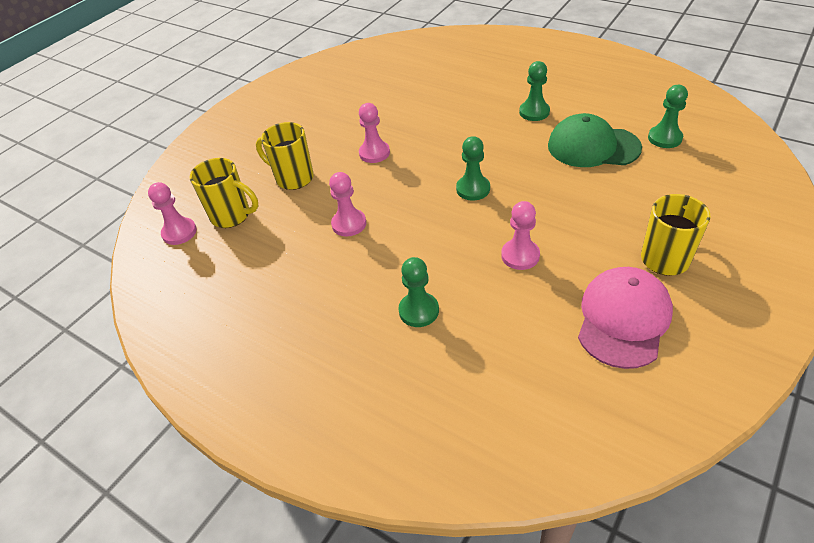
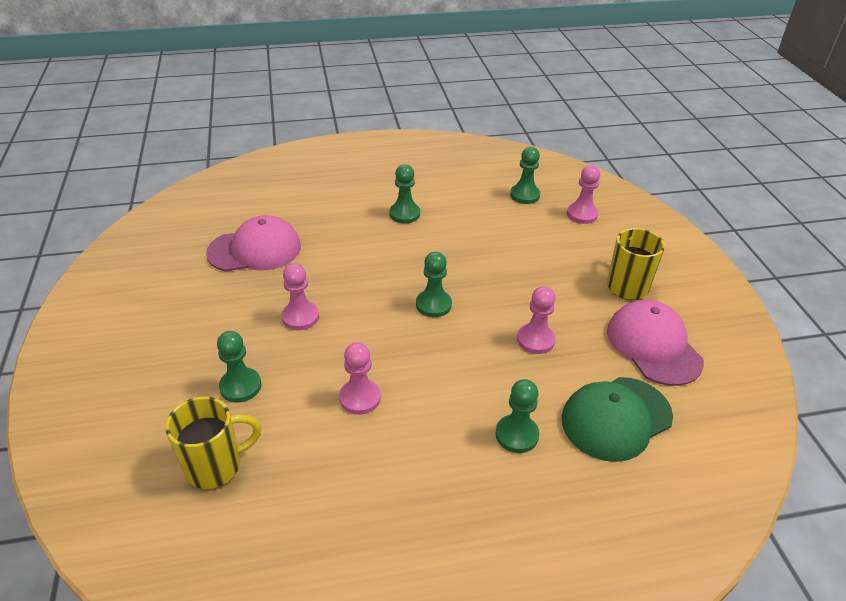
camera: 50 degrees left, 5 degrees down
pink pawn [148,182,197,245] -> pink pawn moved to [567,165,600,224]
yellow mug [256,122,314,190] -> green pawn [217,331,261,403]
green cap [548,113,642,167] -> green cap moved to [562,377,673,462]
none -> pink cap [206,215,301,272]

